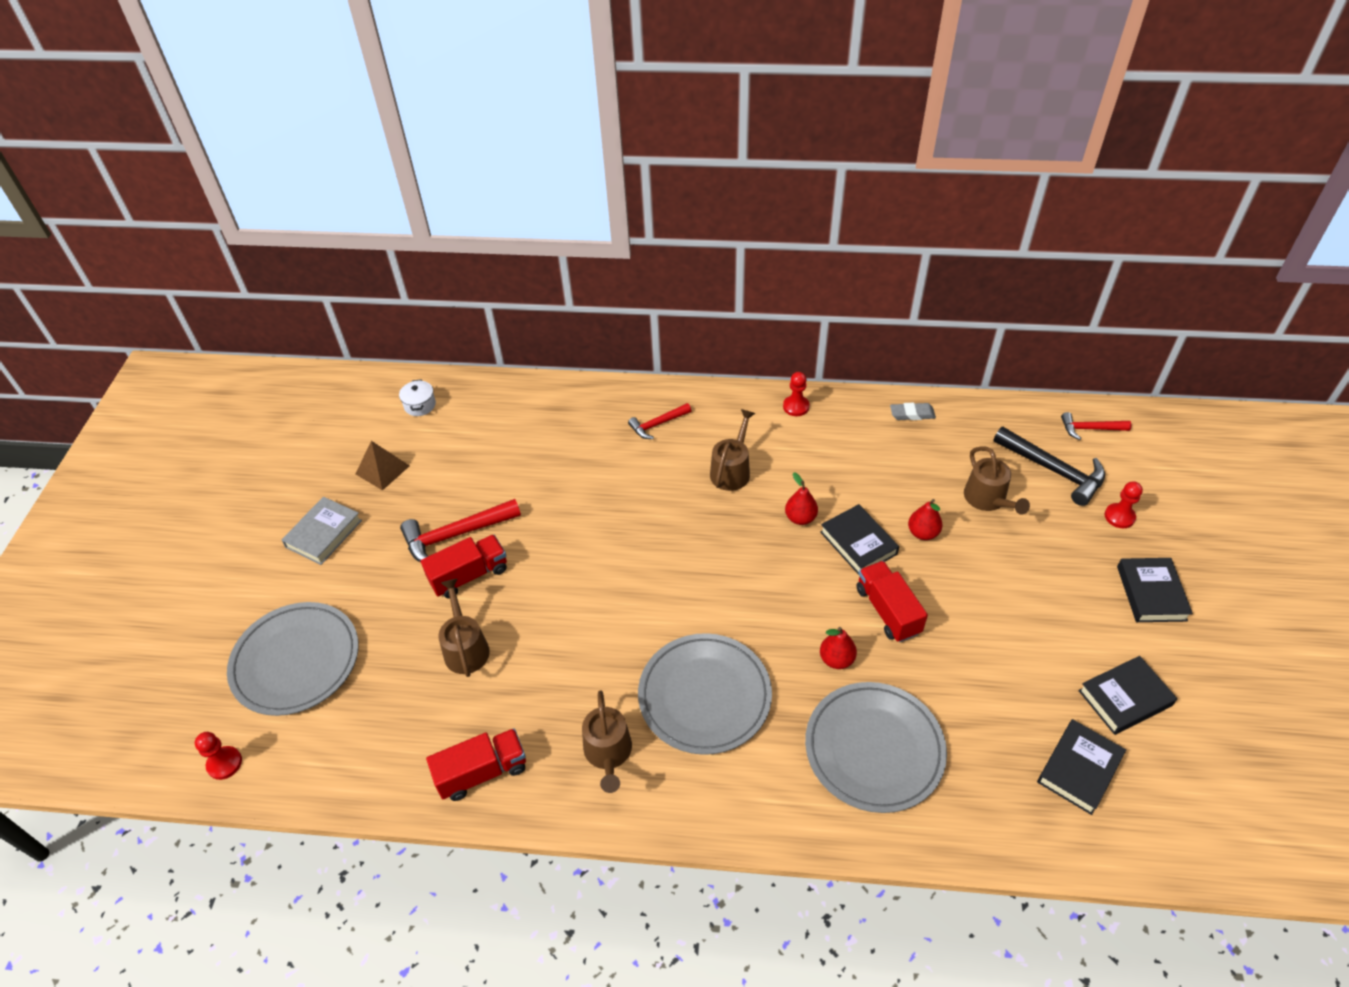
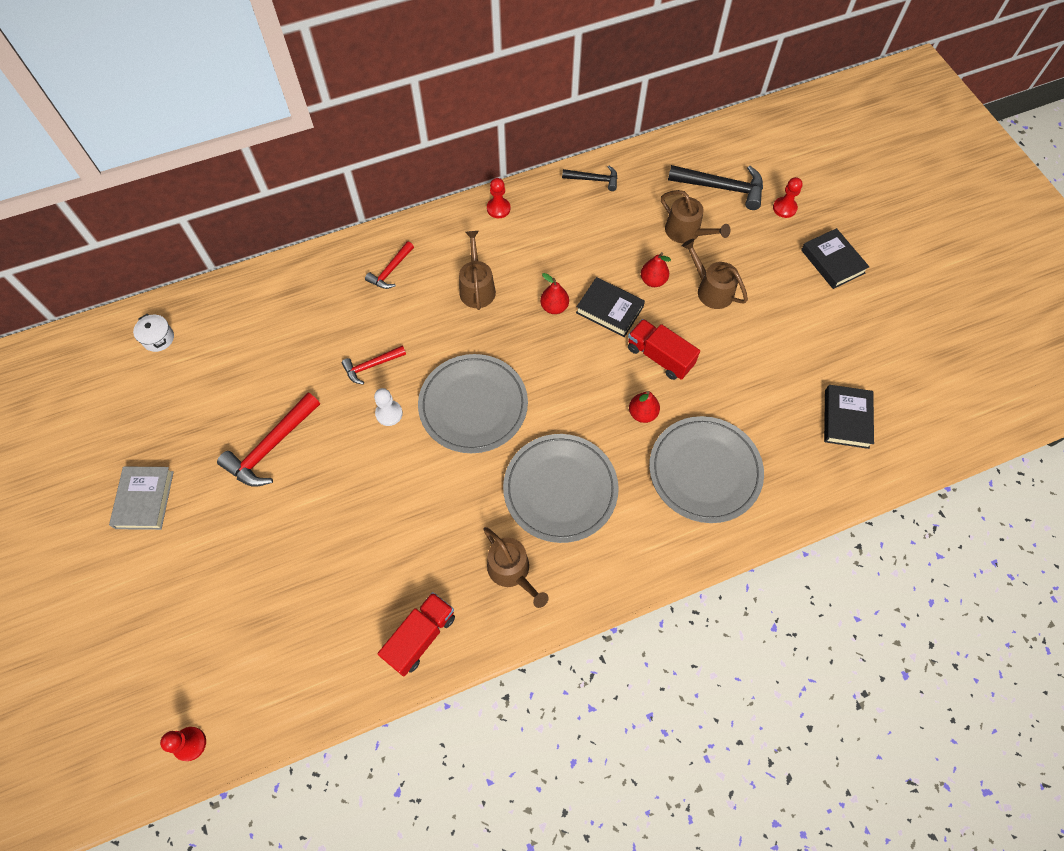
camera: 30 degrees left, 15 degrees up
grey plate [227,602,359,716] -> grey plate moved to [418,354,528,453]
brown pyramid [356,441,410,490] -> none
red truck [421,535,507,599] -> none
brown watering can [438,579,490,677] -> brown watering can moved to [682,239,748,309]
grey eraser [890,403,936,420] -> black hammer [562,166,617,191]
red hammer [1061,412,1131,440] -> red hammer moved to [341,346,406,384]
black book [1078,656,1177,735] -> none
none -> white pawn [374,388,403,426]

